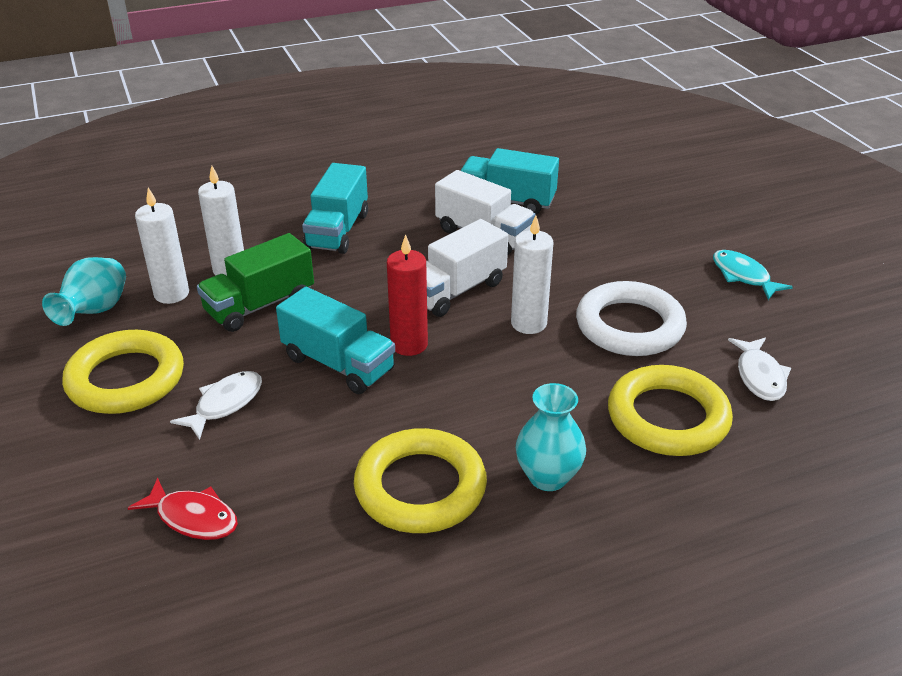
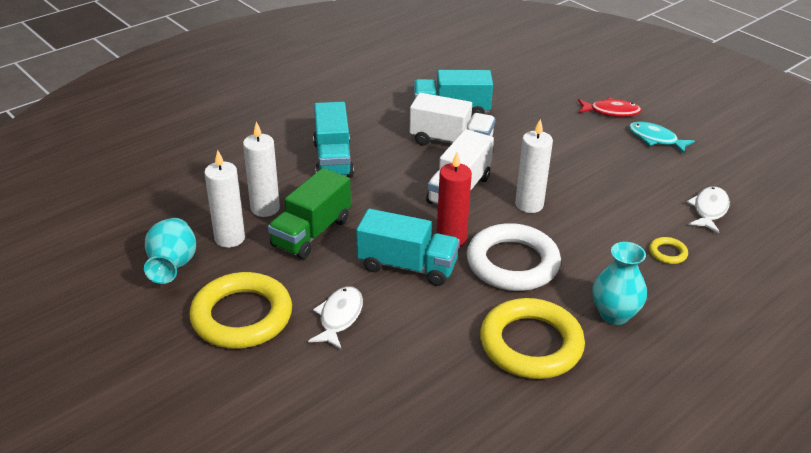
camera: 20 degrees left, 0 degrees up
red fish [128,478,238,540] -> red fish moved to [578,98,641,117]
white ring [576,281,687,356] -> white ring moved to [467,223,561,291]
yellow ring [608,365,733,456] -> yellow ring [649,237,688,264], size x0.42
white fish [728,338,791,401] -> white fish turned 135 degrees counterclockwise [687,186,730,233]

